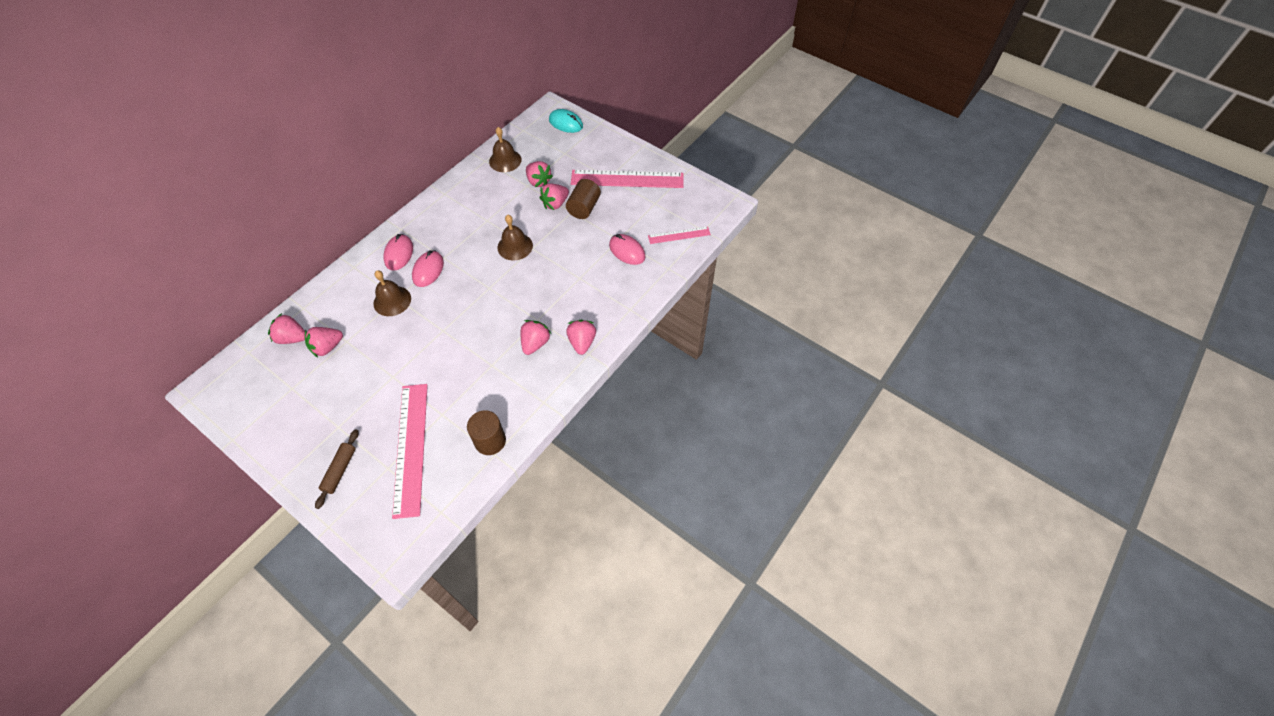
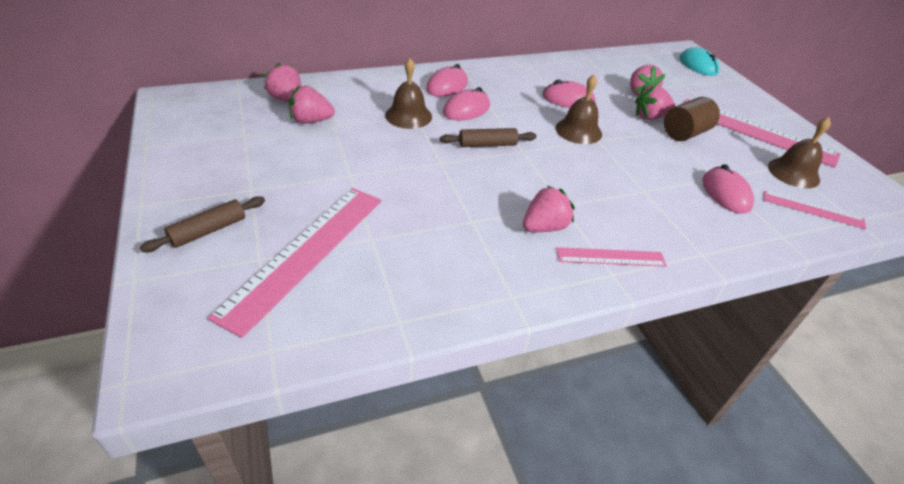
camera: 30 degrees right, 15 degrees down
brown cylinder [467,410,506,455] -> none
brown bell [489,127,522,172] -> brown bell moved to [768,117,831,188]
pink strawberry [566,320,596,355] -> pink ruler [556,247,667,267]
none -> brown rolling pin [440,128,536,147]
none -> pink mouse [543,80,595,108]

